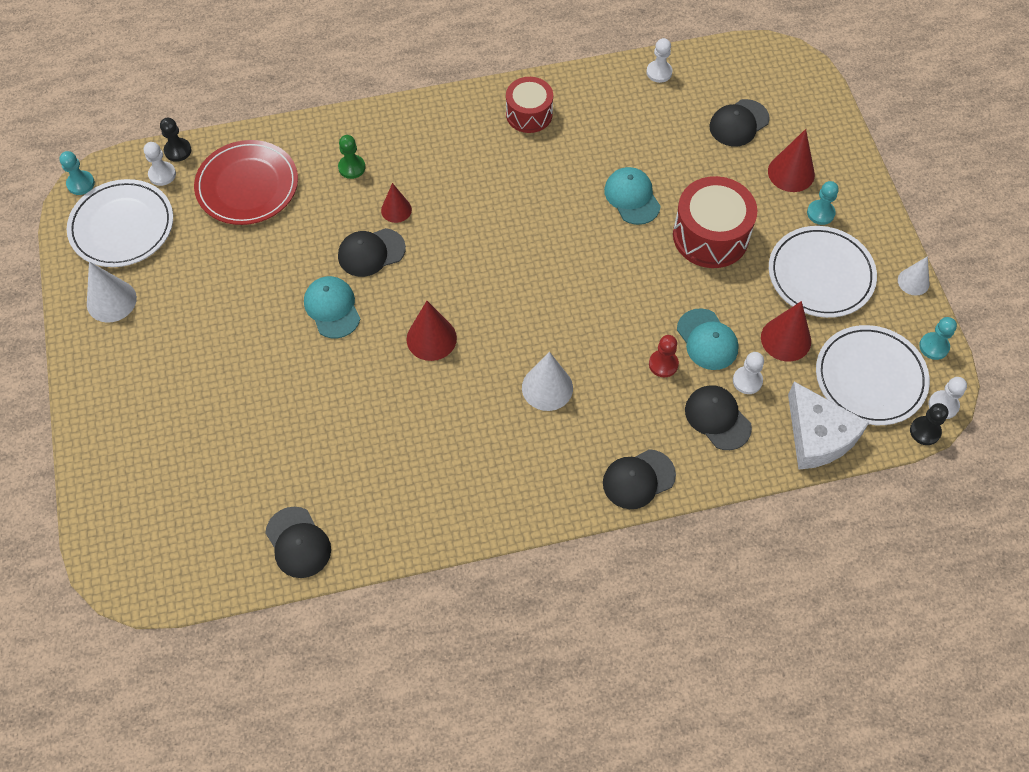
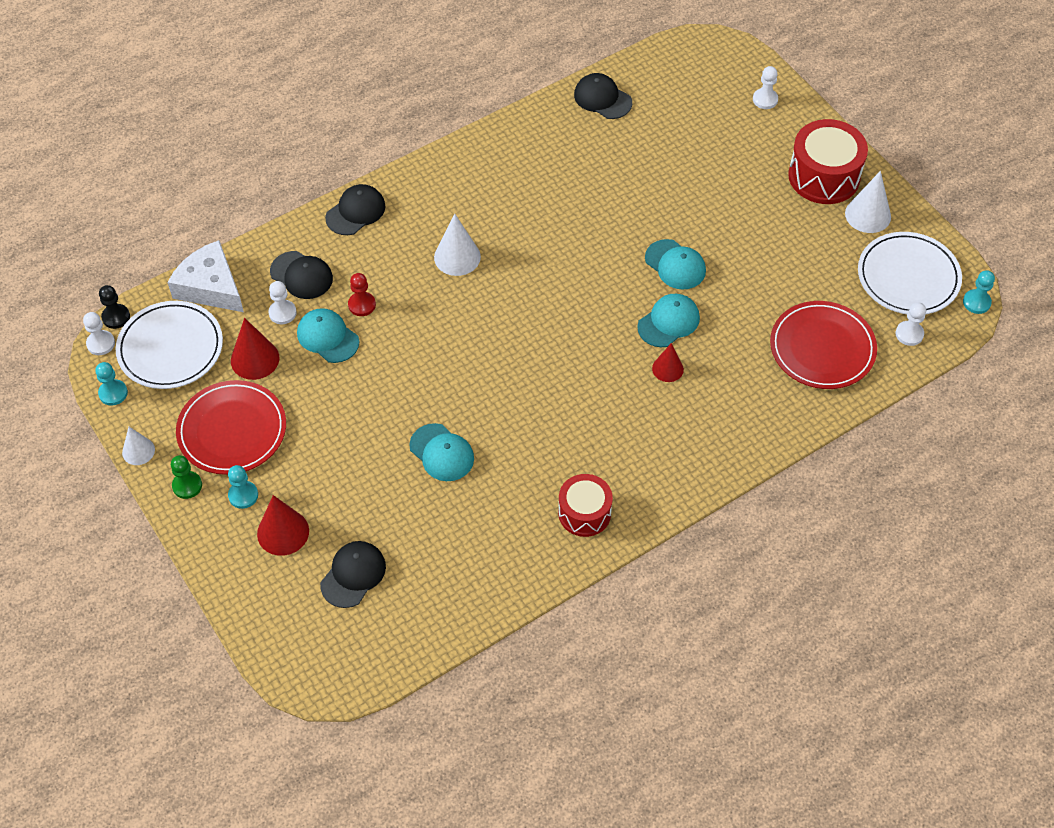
camera: 160 degrees right, 5 degrees down
black pawn [160,118,191,162] -> none
green pawn [338,135,365,179] -> green pawn moved to [171,455,202,499]
black cap [338,228,406,277] -> turquoise cap [637,294,700,347]
red cone [406,301,457,361] -> none
white pawn [646,38,673,83] -> white pawn moved to [753,66,778,109]
red drum [673,176,758,268] -> red drum moved to [788,119,868,204]
white plate [769,226,877,318] -> red plate [176,380,286,475]

